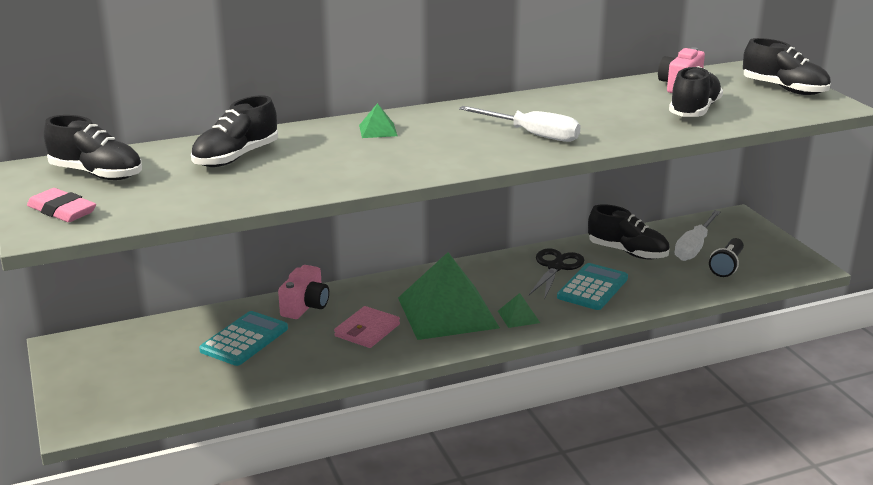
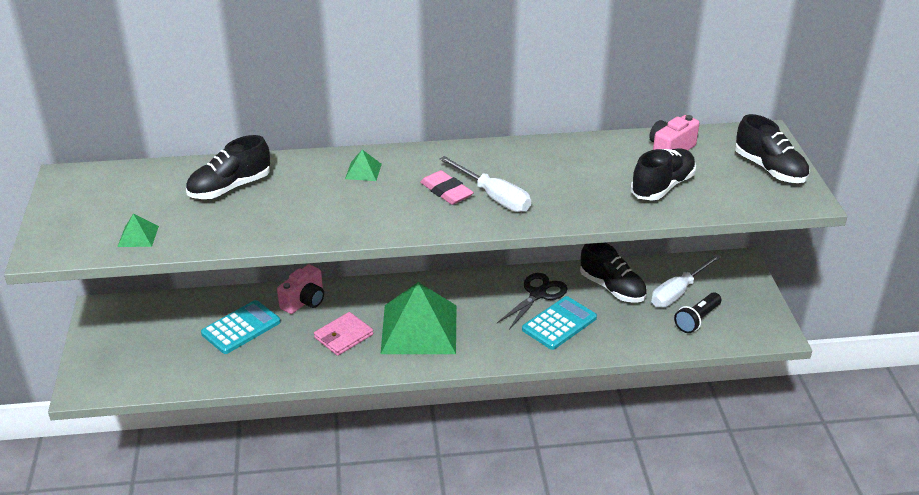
camera: 15 degrees right, 10 degrees up
pink eraser [27,188,96,222] -> pink eraser moved to [420,170,474,205]
black shoe [44,115,142,180] -> none
green pyramid [498,293,540,328] -> green pyramid moved to [117,214,159,247]

